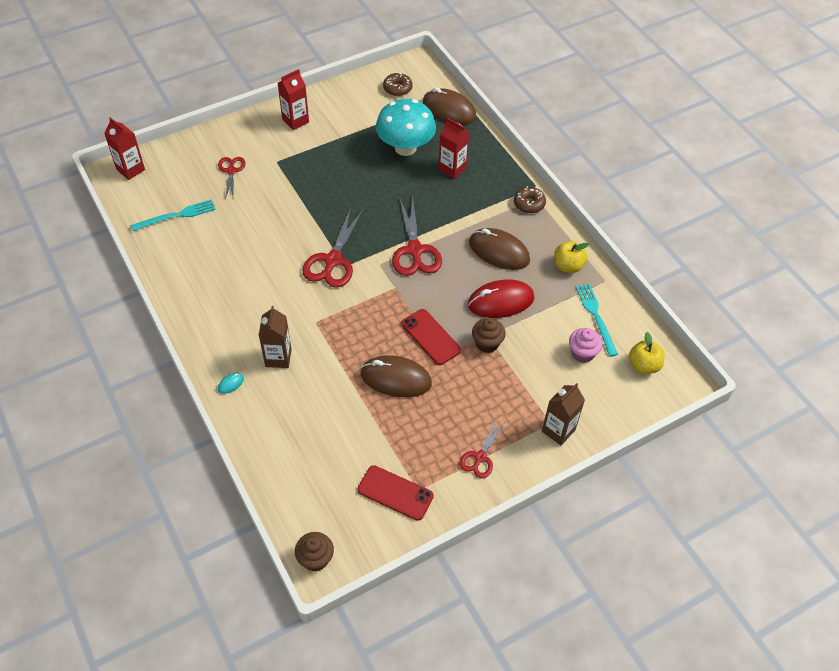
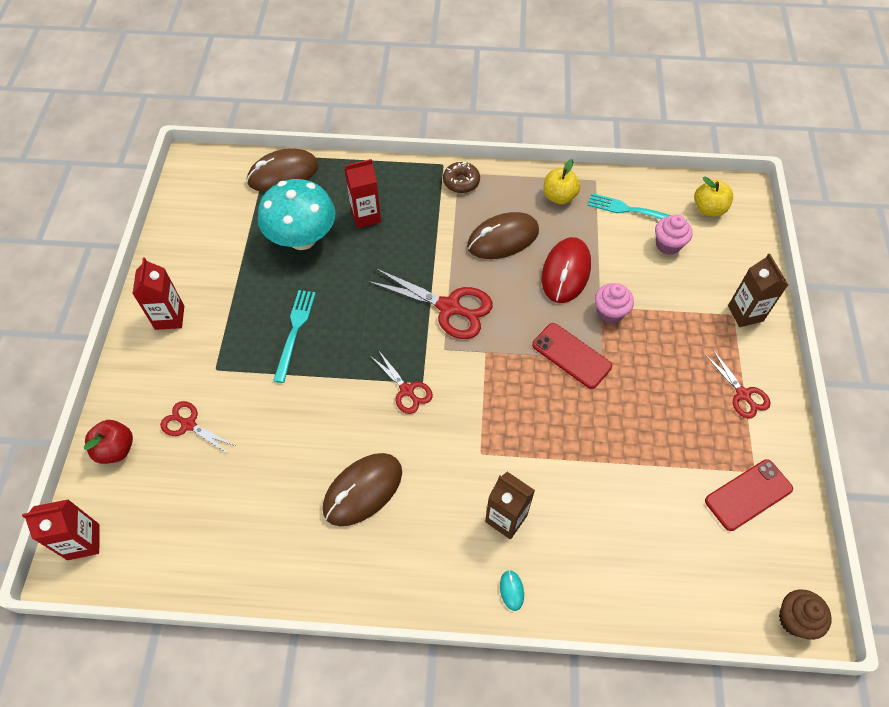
camera: 55 degrees left, 5 degrees up
turquoise fork [130,199,216,231] -> turquoise fork moved to [273,290,316,383]
red scissors [302,207,363,288] -> red scissors [370,350,433,414], size x0.58
brown mouse [360,355,432,397] -> brown mouse moved to [323,453,402,526]
brown donut [383,73,412,96] -> none
red phone [401,309,461,365] -> red phone turned 45 degrees clockwise [532,323,612,389]
brown cupcake [472,318,506,353] -> pink cupcake [595,283,634,324]
none -> red apple [84,420,133,464]

